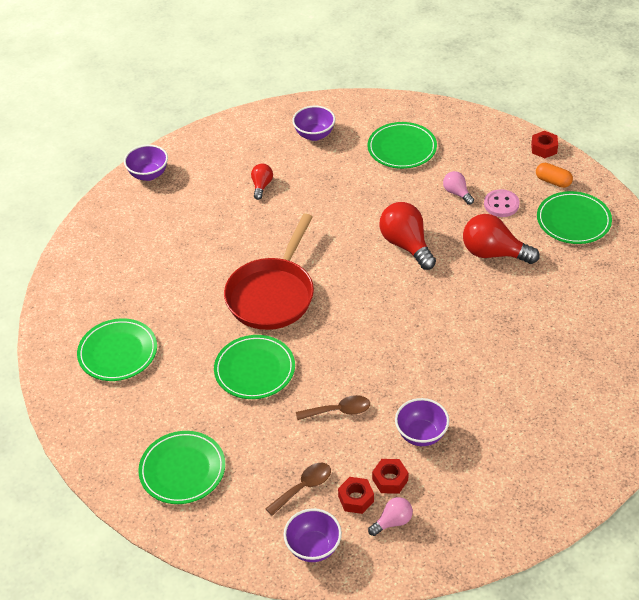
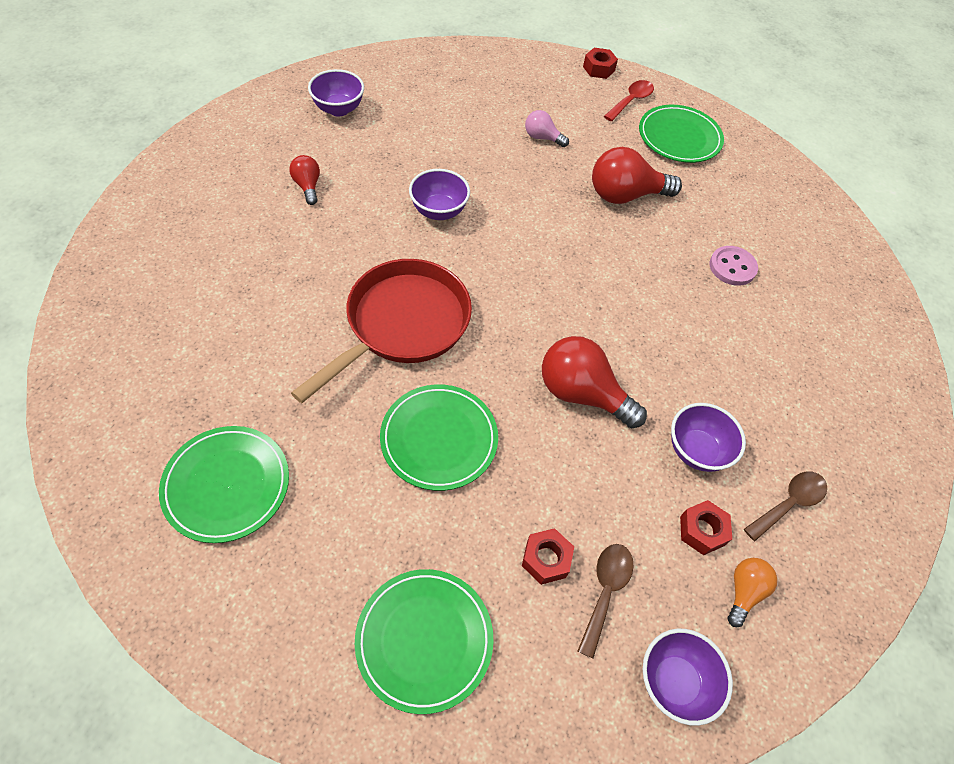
camera: 35 degrees left, 10 degrees up
purple bowl [124,145,168,181] -> purple bowl moved to [409,169,470,220]
red pan [224,214,314,330] -> red pan turned 135 degrees counterclockwise [291,259,472,403]
brown spoon [296,395,370,420] -> brown spoon moved to [744,471,827,541]
red nut [338,477,374,514] -> red nut moved to [522,528,574,585]
green plate [368,122,437,169] -> none
pink light bulb [368,497,413,536] -> orange light bulb [727,558,777,627]
red light bulb [379,202,436,270] -> red light bulb moved to [542,336,647,428]
pink button [484,189,519,217] -> pink button moved to [710,246,758,286]
orange capsule [536,163,573,188] -> red spoon [604,80,654,121]

